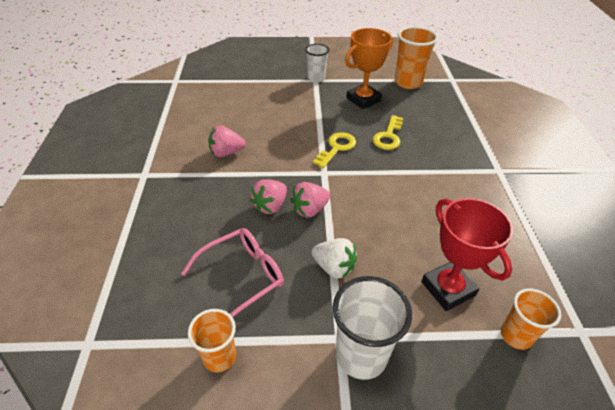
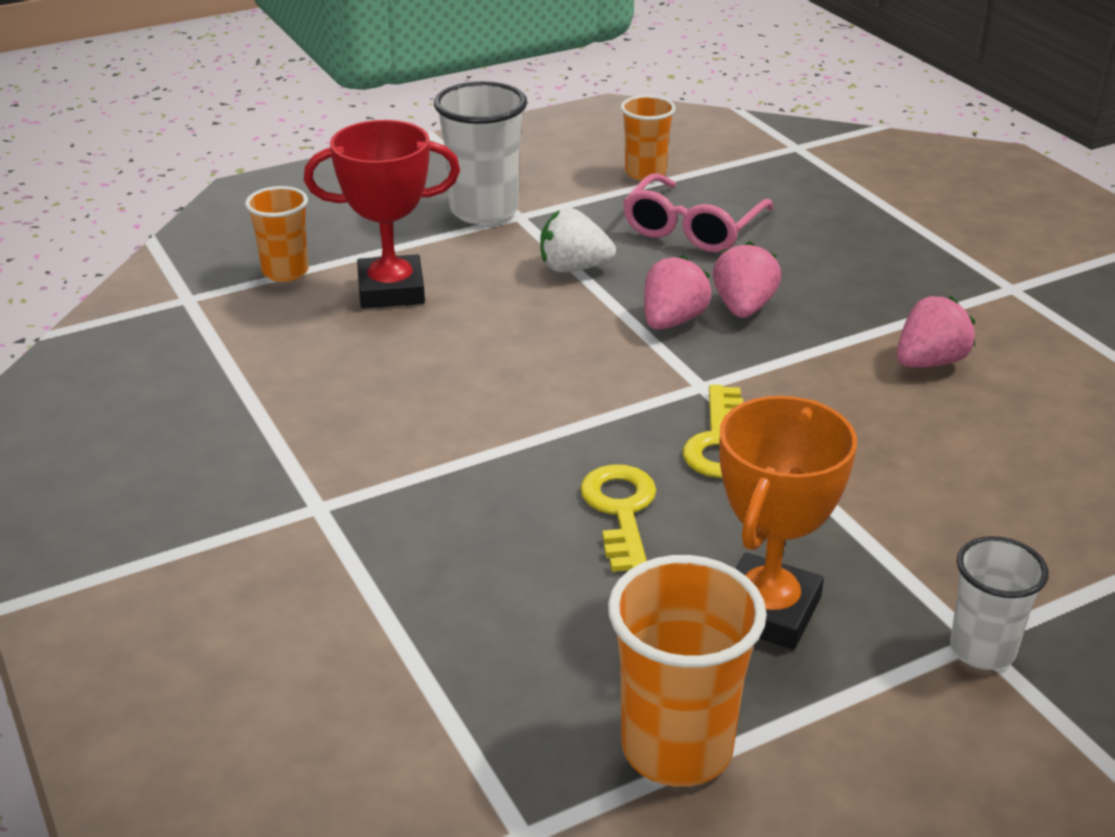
camera: 155 degrees right, 10 degrees down
red trophy [421,198,513,311] -> red trophy turned 45 degrees counterclockwise [304,120,460,309]

